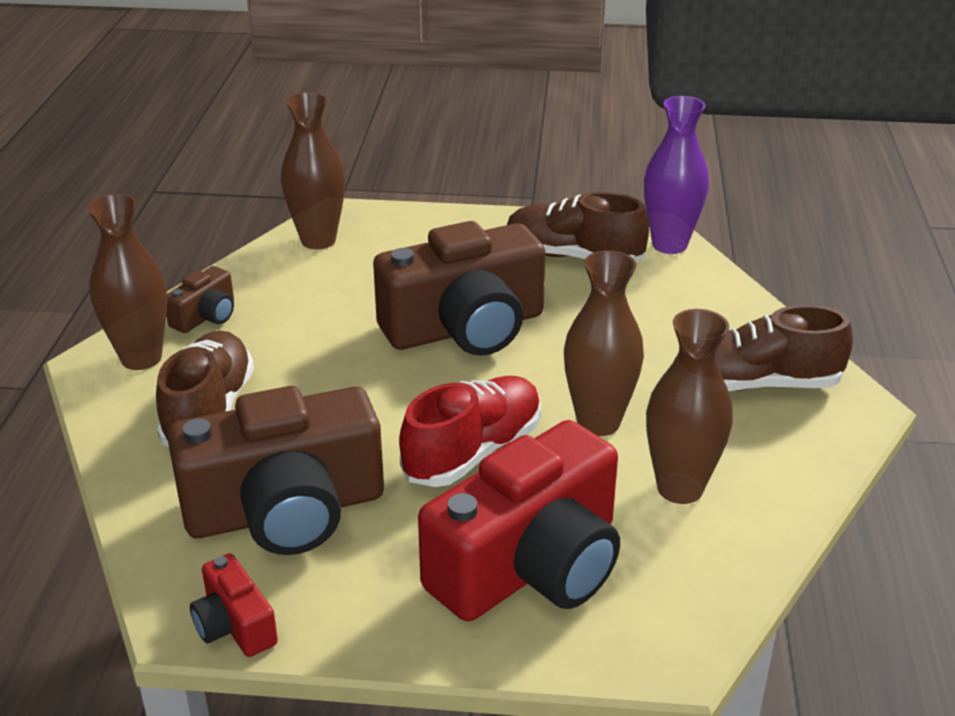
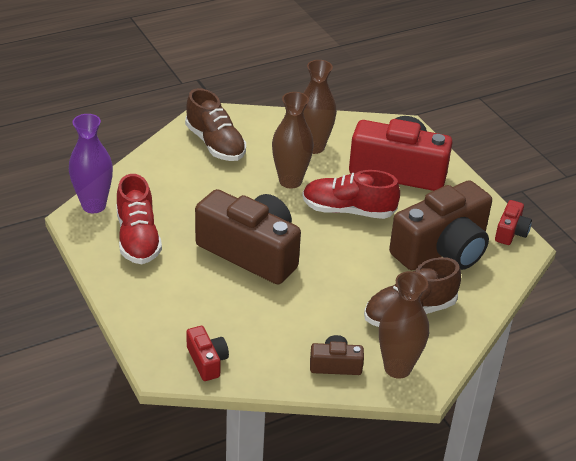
camera: 125 degrees left, 5 degrees up
brown camera [167,386,384,555] -> brown camera turned 105 degrees clockwise [389,180,492,270]
brown vase [281,92,345,249] -> red camera [186,326,229,381]
brown shoe [507,192,649,262] -> red shoe [116,174,162,264]

